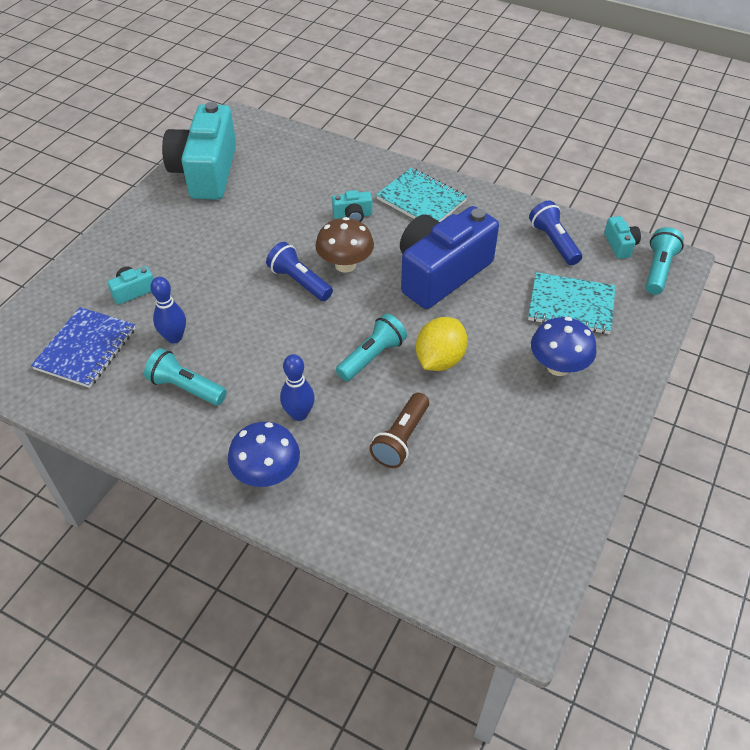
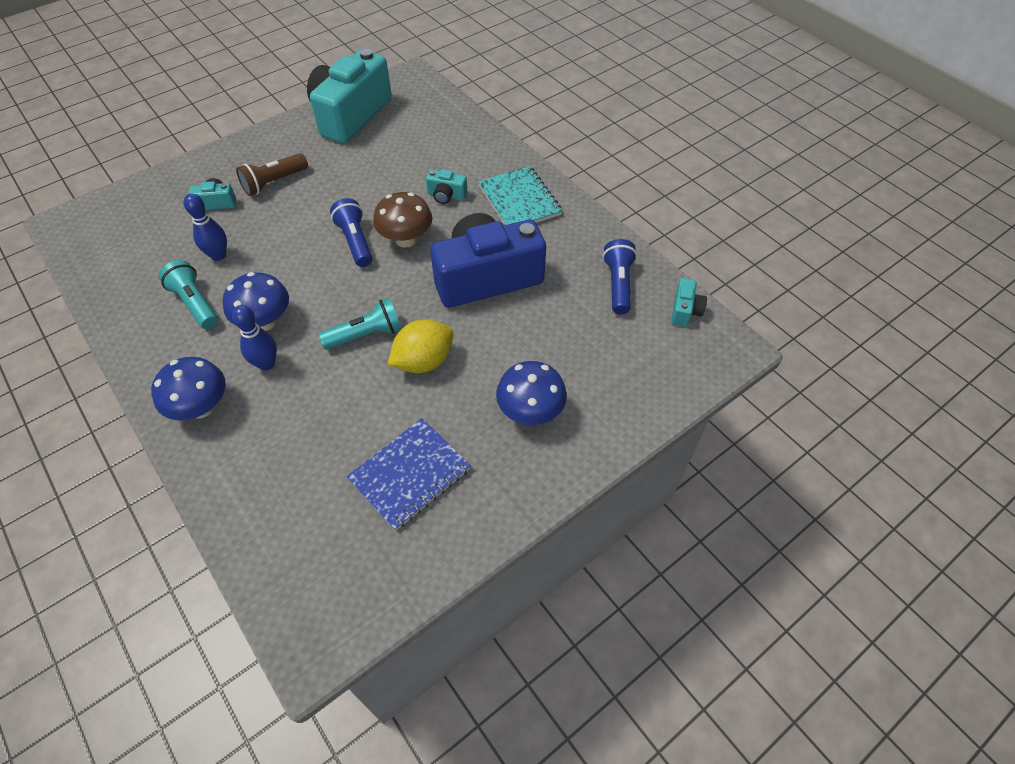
camera: 25 degrees right, 5 degrees up
blue notebook [31,307,136,388] -> blue notebook moved to [346,418,471,531]
brown flashlight [369,393,429,468] -> brown flashlight moved to [236,153,308,196]
turquoise notebook [528,272,615,334] -> none
turquoise flashlight [646,227,684,295] -> none
none -> blue mushroom [223,272,289,331]

